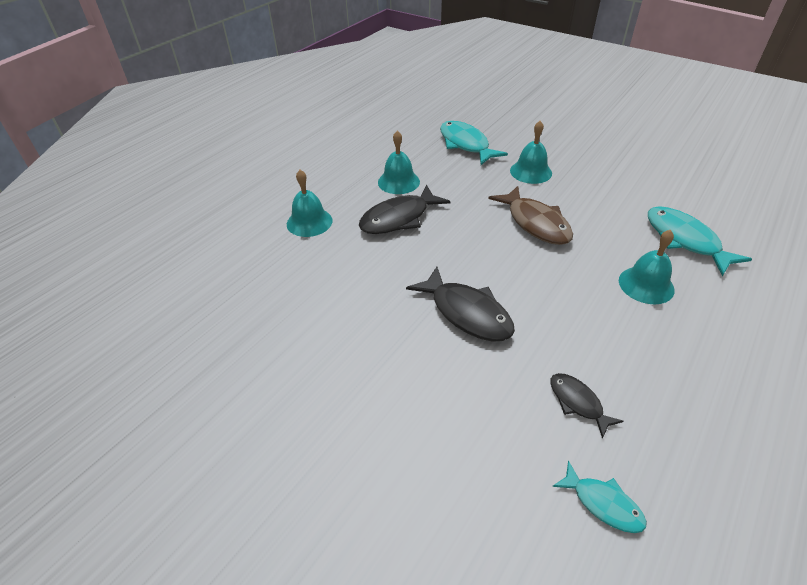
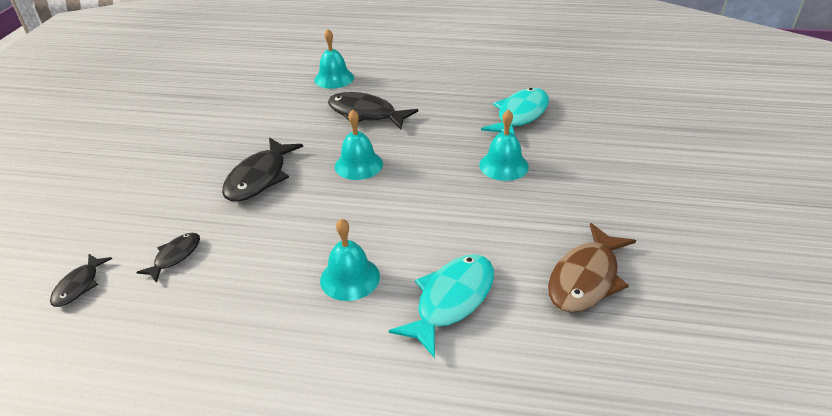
camera: 65 degrees right, 5 degrees down
turquoise bell [378,131,420,194] -> turquoise bell moved to [335,110,383,180]
brown fish [488,186,573,245] -> brown fish moved to [548,223,636,312]
turquoise fish [552,461,647,533] -> black fish [50,254,112,307]

